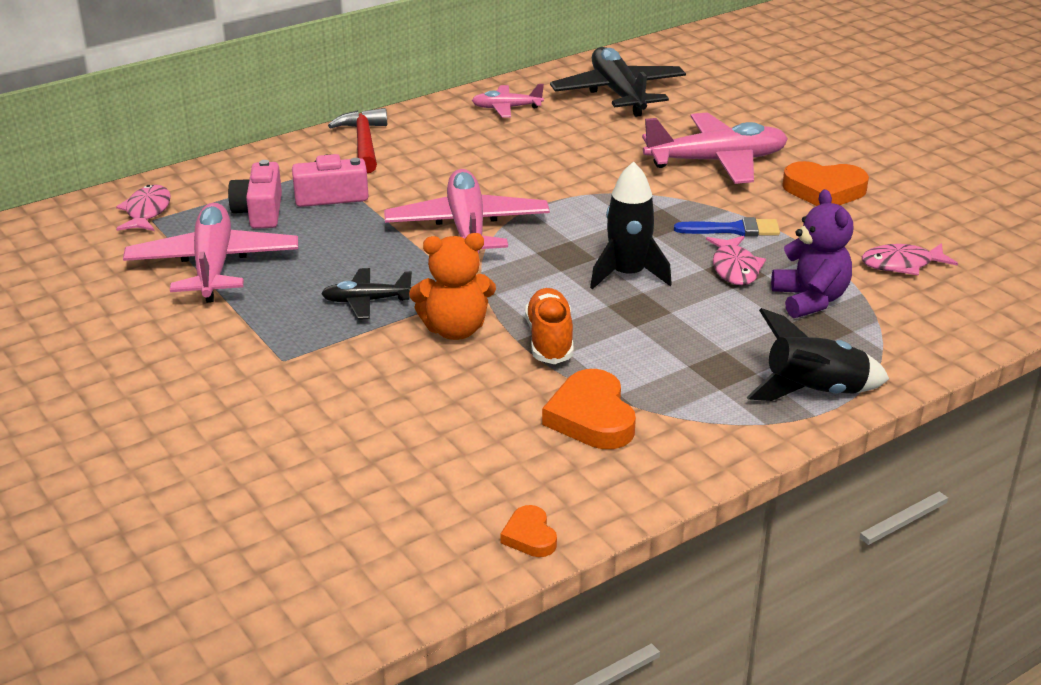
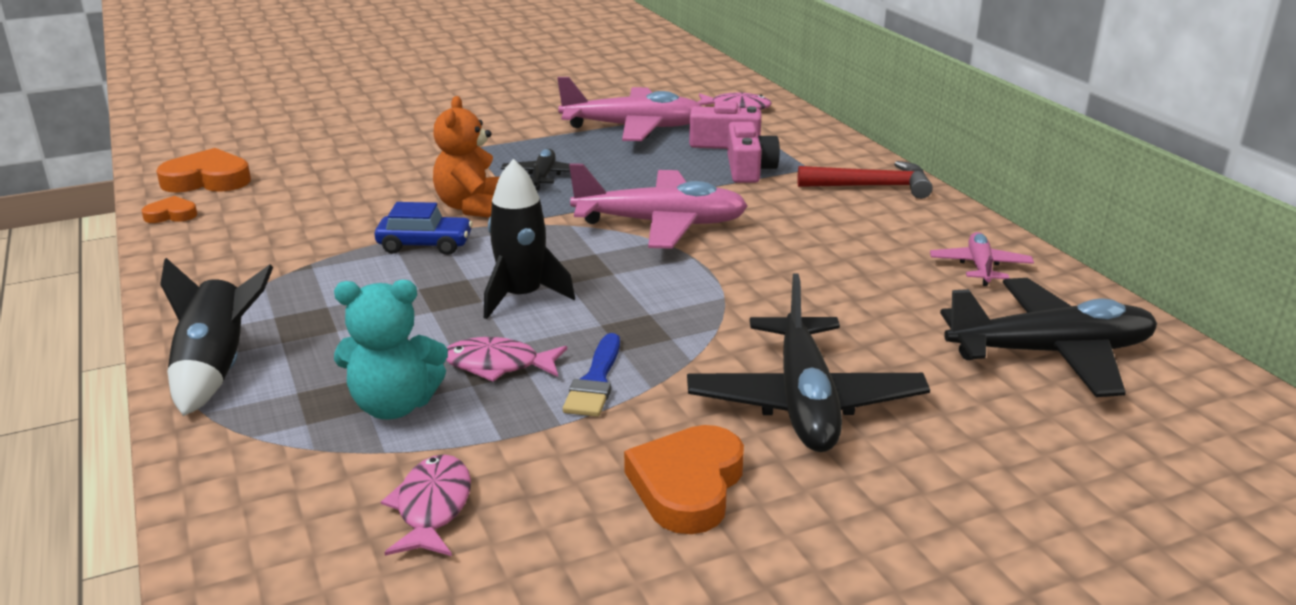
camera: 100 degrees right, 5 degrees down
orange shoe [525,288,574,364] -> blue car [375,202,473,255]
orange heart [542,369,636,449] -> orange heart moved to [156,148,251,193]
pink plane [642,112,788,184] -> black plane [687,273,930,452]
purple teddy bear [771,189,853,318] -> turquoise teddy bear [334,280,448,420]

